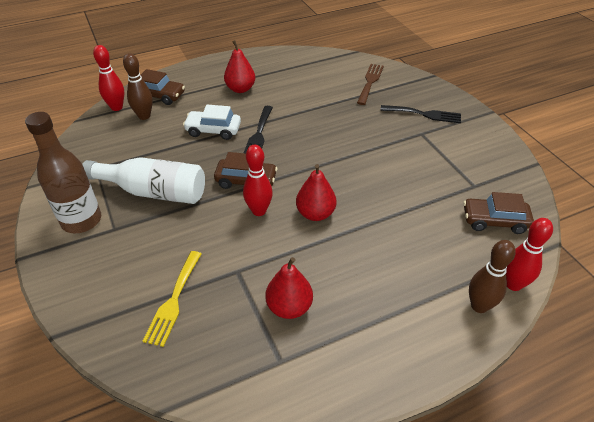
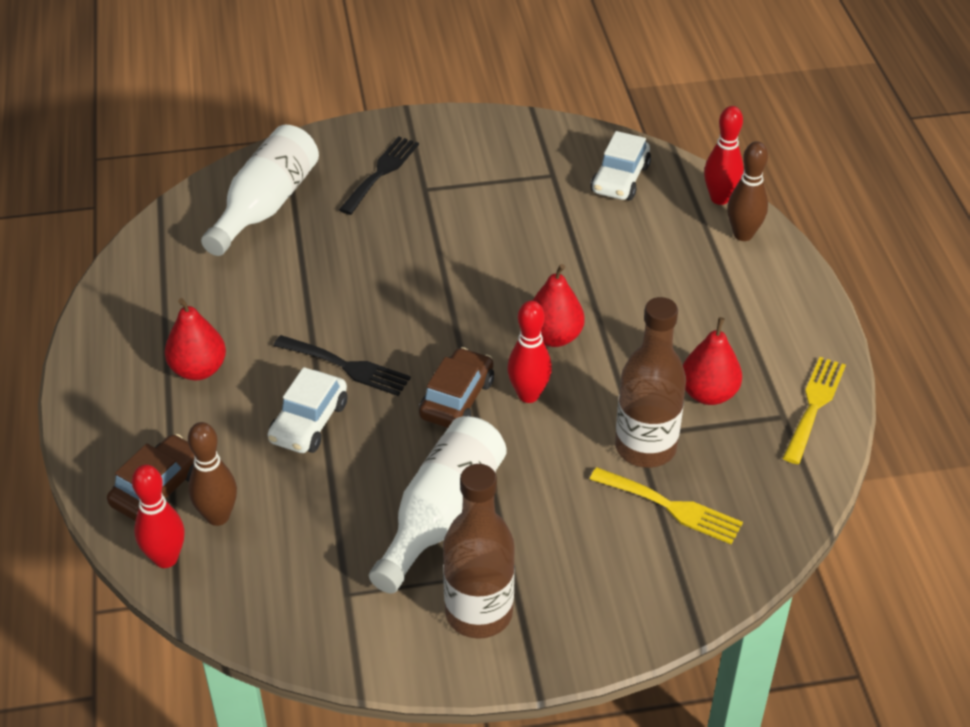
camera: 75 degrees left, 0 degrees up
brown fork [357,64,384,105] -> white bottle [201,125,319,256]
brown car [463,192,534,234] -> white car [591,131,651,200]
none -> brown bottle [615,297,686,468]
none -> yellow fork [783,357,846,464]

